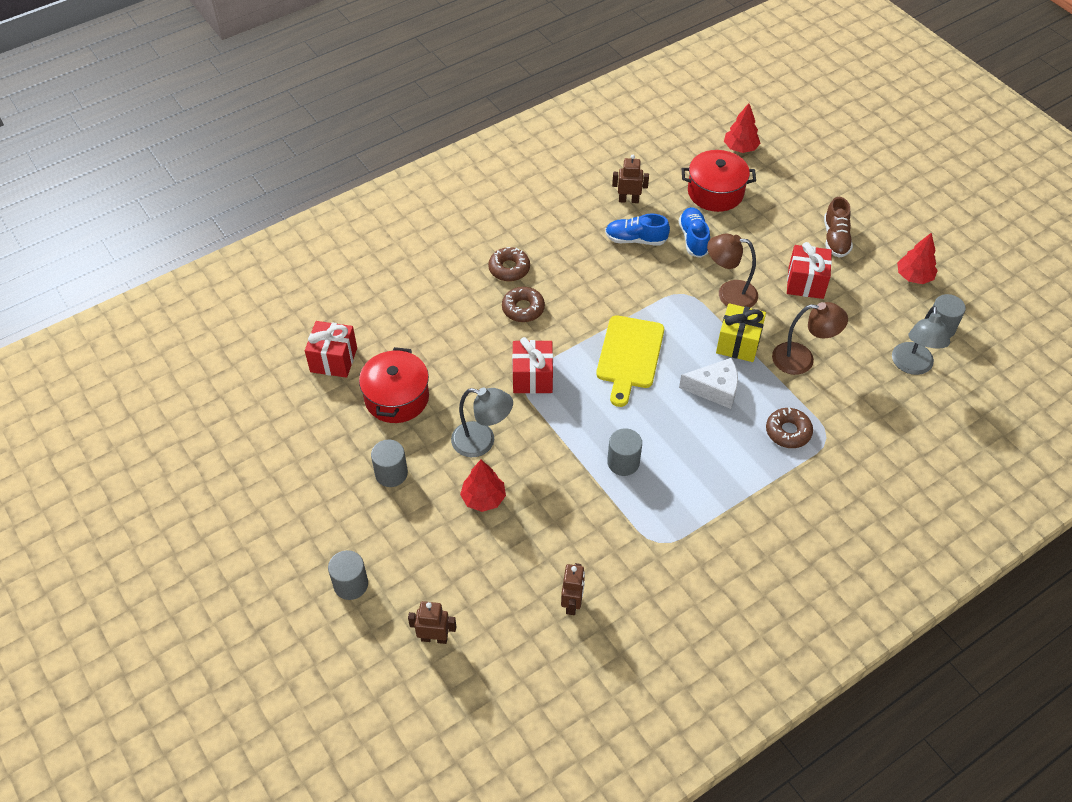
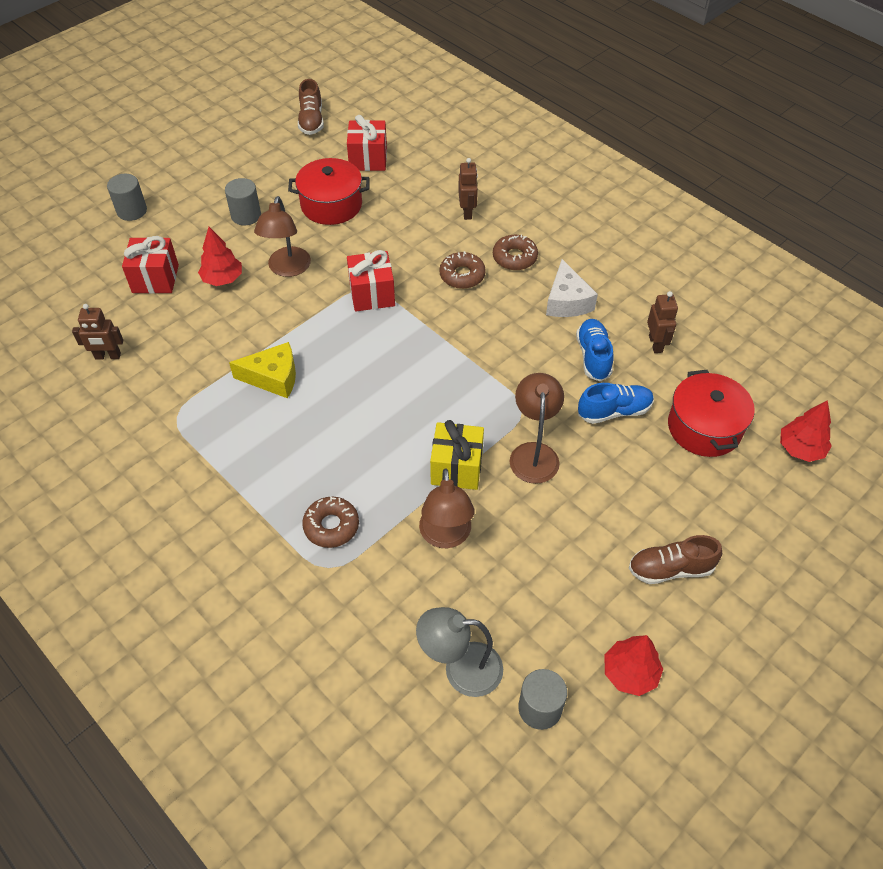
camera: 80 degrees right, 0 degrees up
brown robot [408,601,456,644] -> brown robot moved to [458,158,478,220]
grey lamp [451,388,513,457] -> brown lamp [254,196,311,277]
yellow cutting board [596,315,664,407] -> none
grey cylinder [607,428,642,476] -> yellow cheese [229,342,296,398]
white cheese [679,358,738,409] -> white cheese moved to [546,259,598,317]
red gift [787,242,832,299] -> red gift moved to [122,236,179,294]
none -> brown shoe [298,79,324,135]

